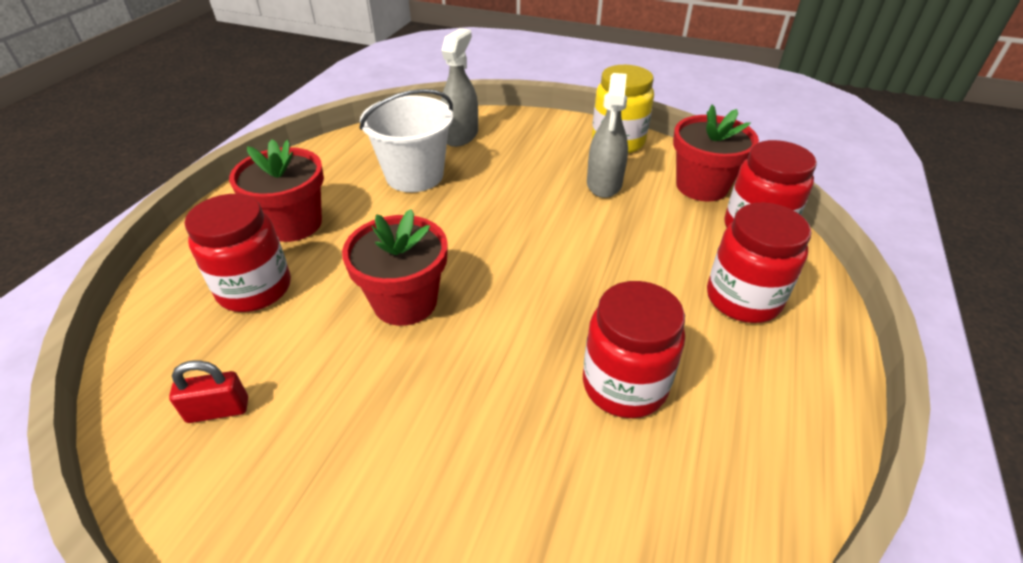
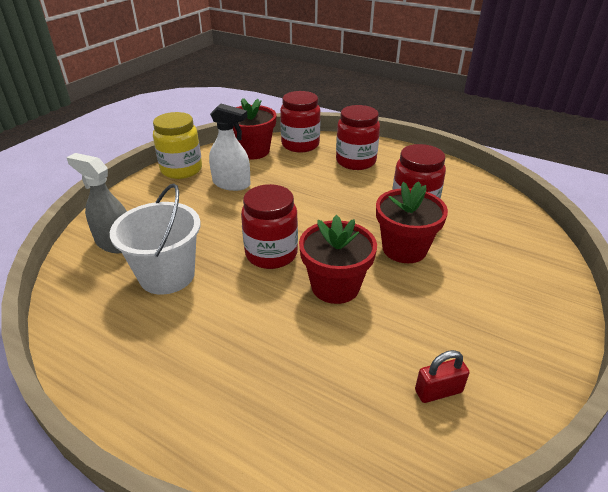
camera: 80 degrees left, 5 degrees down
red padlock [169,360,248,423] -> red padlock turned 75 degrees clockwise [415,350,470,403]
red jar [185,194,291,312] -> red jar moved to [241,184,298,269]
red flower pot [229,140,324,242] -> red flower pot moved to [376,181,448,263]
grey spray bottle [587,73,628,198] -> white spray bottle [209,104,251,191]

